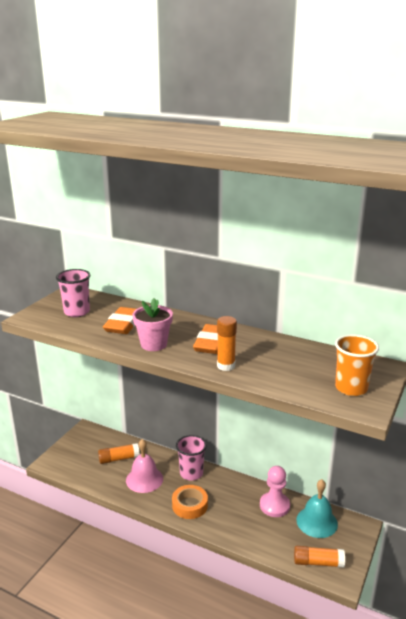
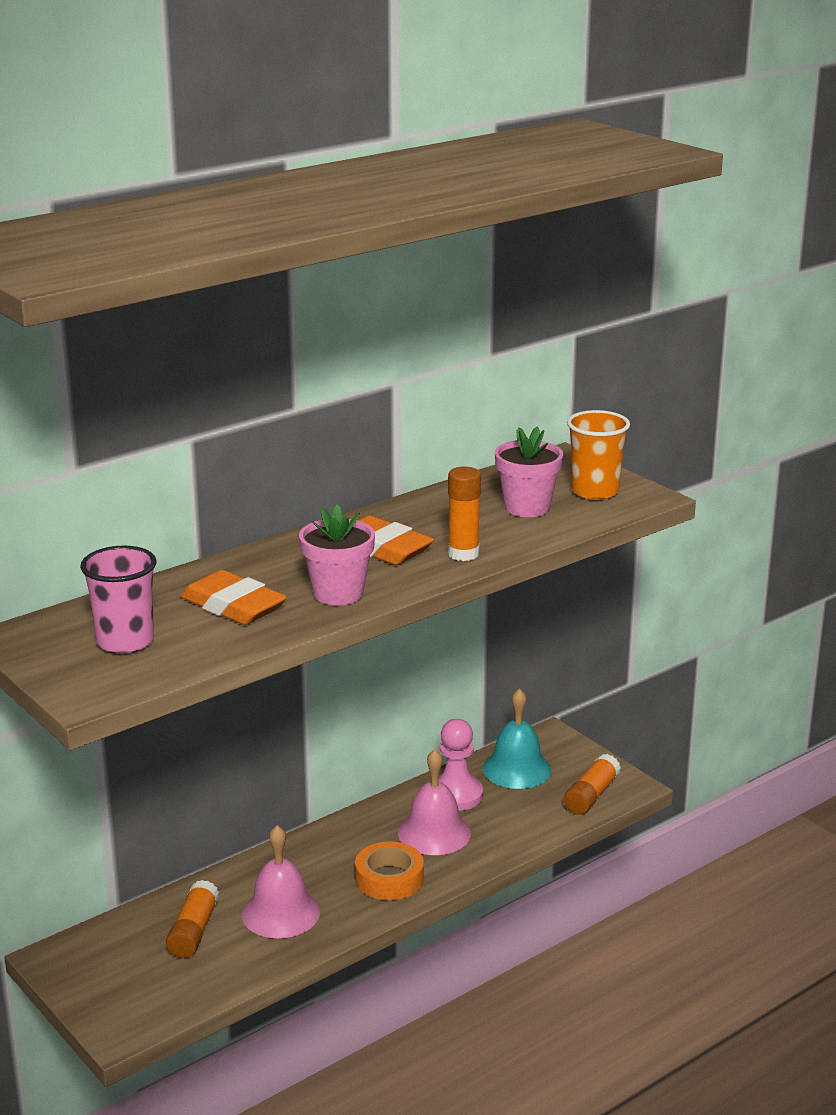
camera: 65 degrees left, 0 degrees up
pink cup [176,435,207,481] -> none
none -> pink bell [398,749,471,855]
none -> pink flower pot [495,427,563,517]

